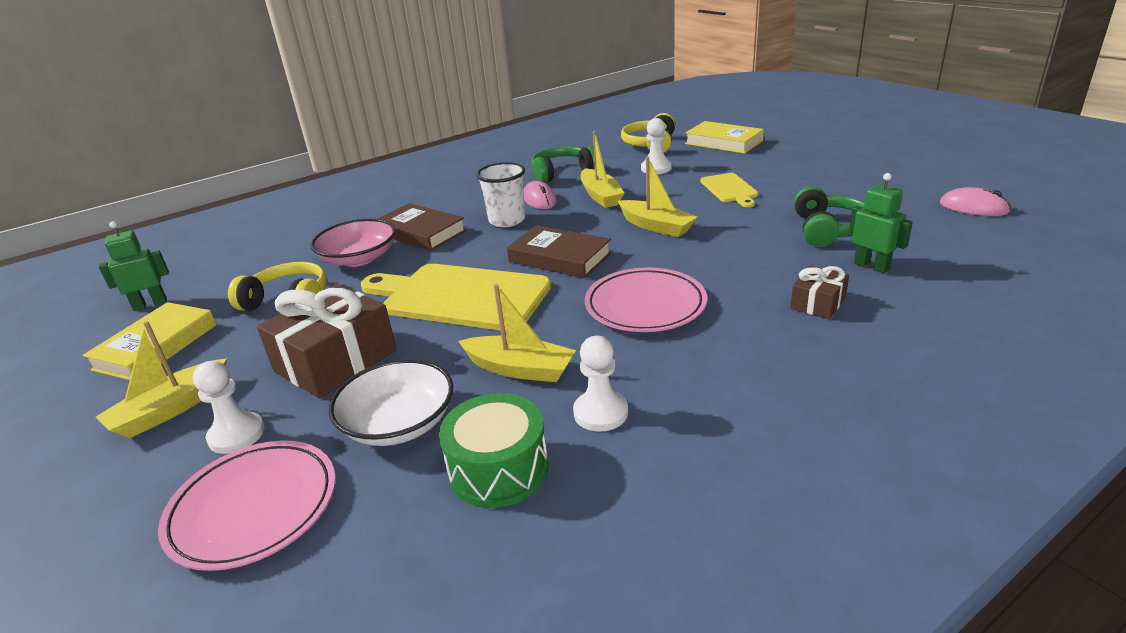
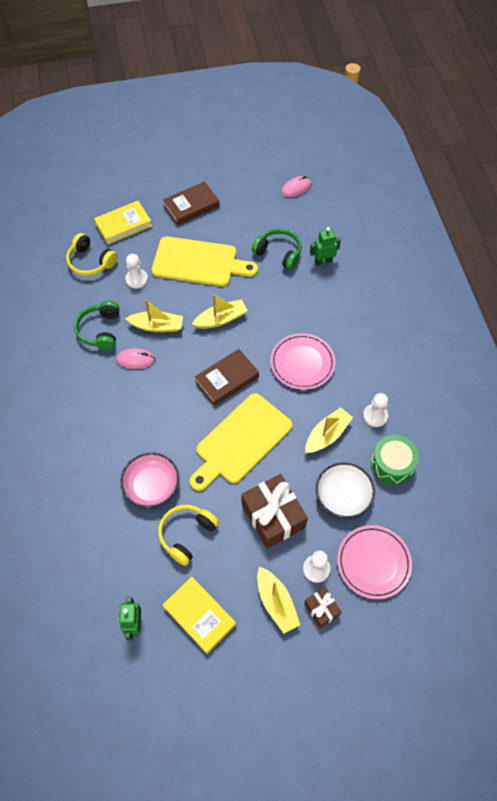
camera: 70 degrees left, 30 degrees up
brown book [378,203,466,251] -> brown book moved to [163,181,219,225]
white cup [476,162,525,227] -> none
yellow cutting board [700,173,758,207] -> yellow cutting board [151,236,258,286], size x1.95
brown gift [790,266,849,319] -> brown gift moved to [304,587,341,628]

